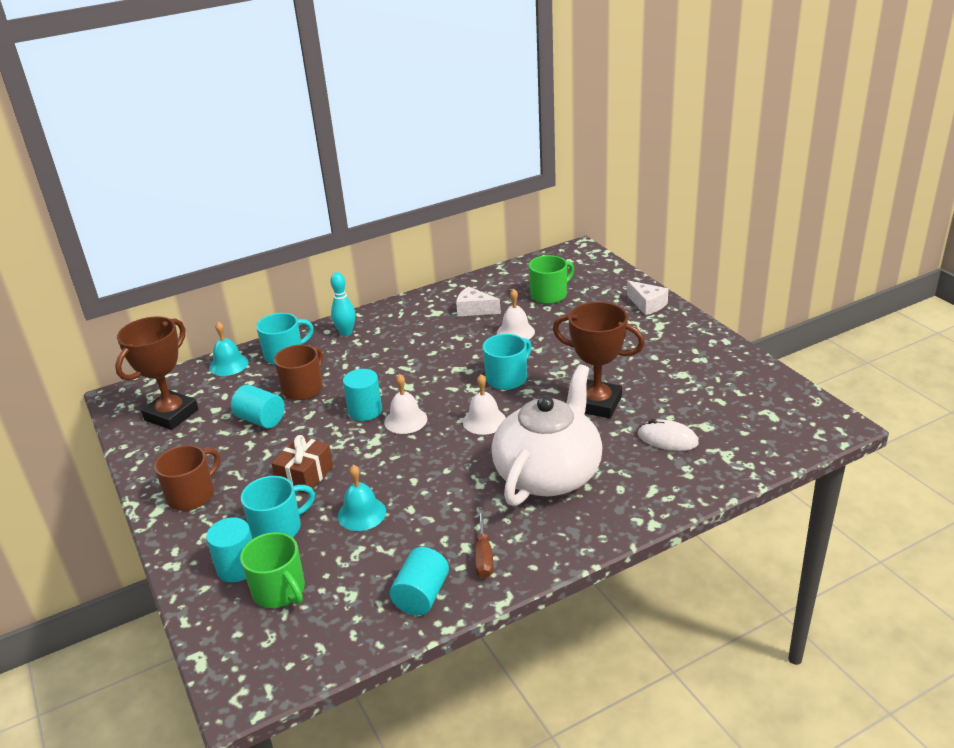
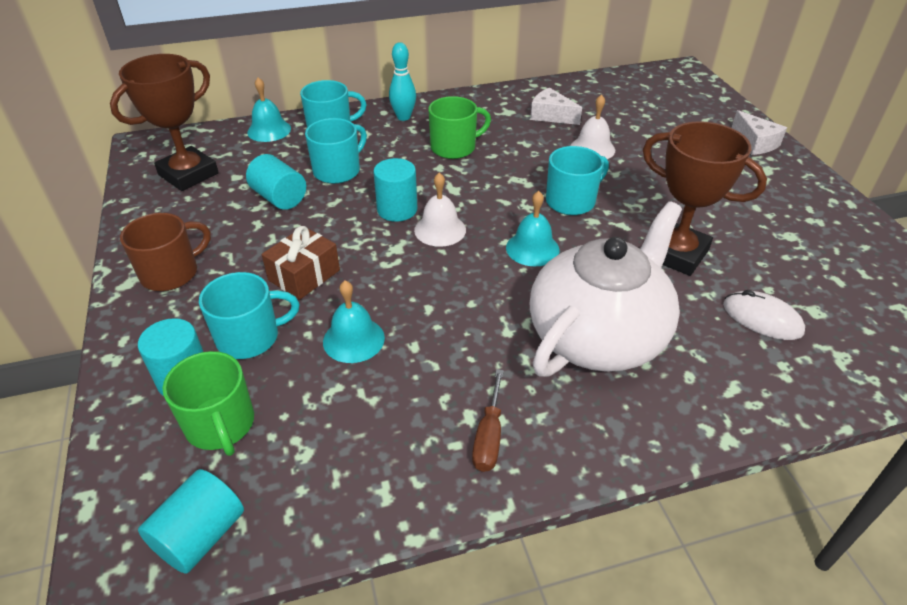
camera: 10 degrees right, 10 degrees up
brown mug [274,344,323,400] -> turquoise mug [305,118,367,184]
turquoise cylinder [389,547,449,616] -> turquoise cylinder moved to [138,469,244,574]
white bell [463,374,506,435] -> turquoise bell [506,191,560,267]
green mug [528,255,574,304] -> green mug moved to [428,96,491,159]

